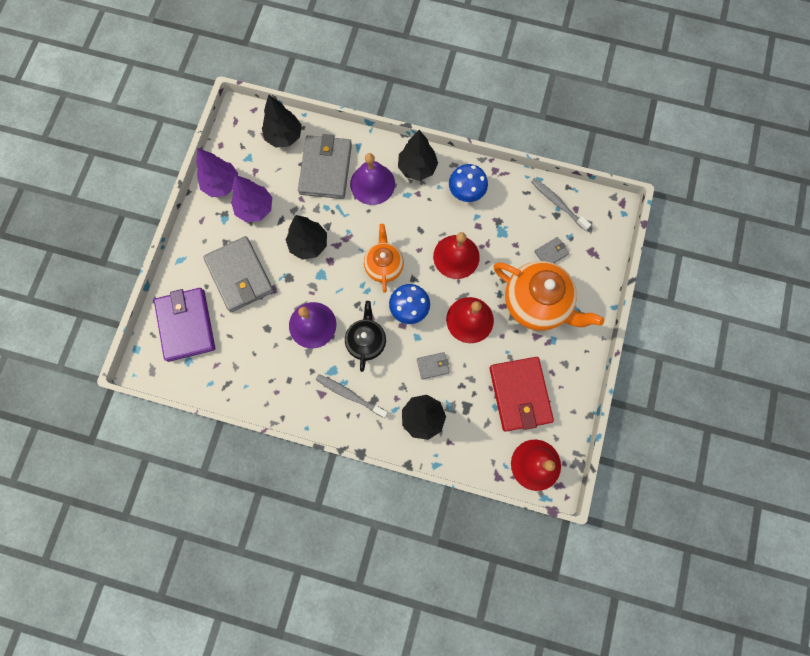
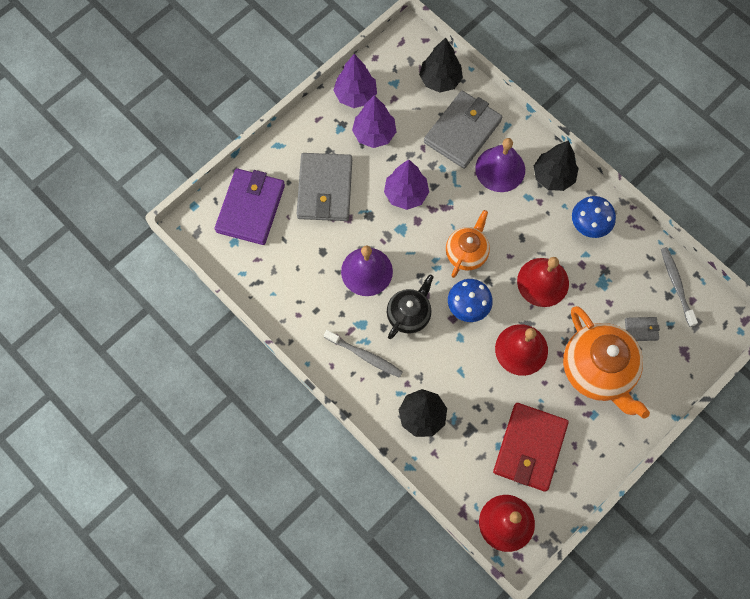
camera: 30 degrees right, 5 degrees down
black tree [286,215,327,260] -> purple tree [384,160,429,210]
grey toothbrush [316,374,388,418] -> grey toothbrush turned 150 degrees clockwise [324,330,403,378]
grey wallet [417,352,450,380] -> none

